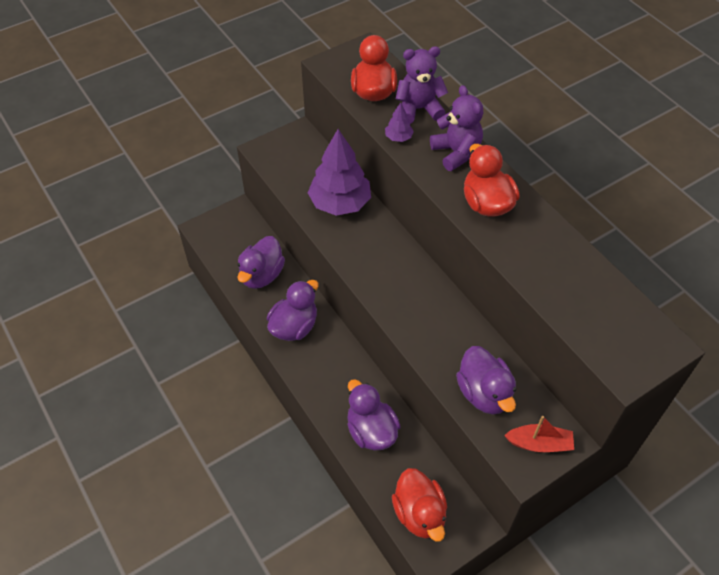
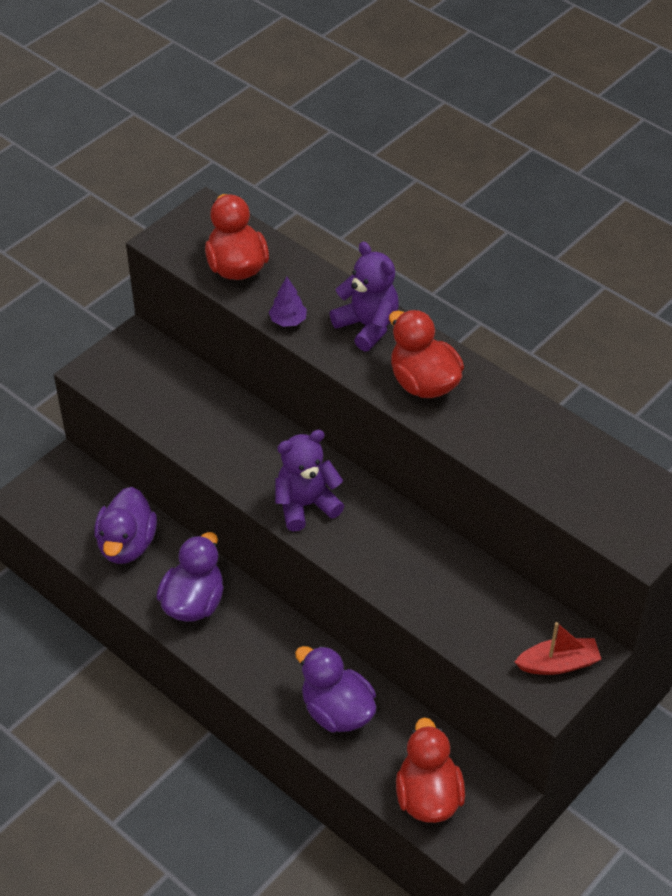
camera: 15 degrees left, 5 degrees down
purple tree [308,129,371,216] -> none
red duck [392,468,447,542] -> red duck turned 150 degrees counterclockwise [396,717,465,823]
purple teddy bear [396,46,448,124] -> purple teddy bear moved to [275,430,344,531]
purple duck [456,346,516,415] -> none

